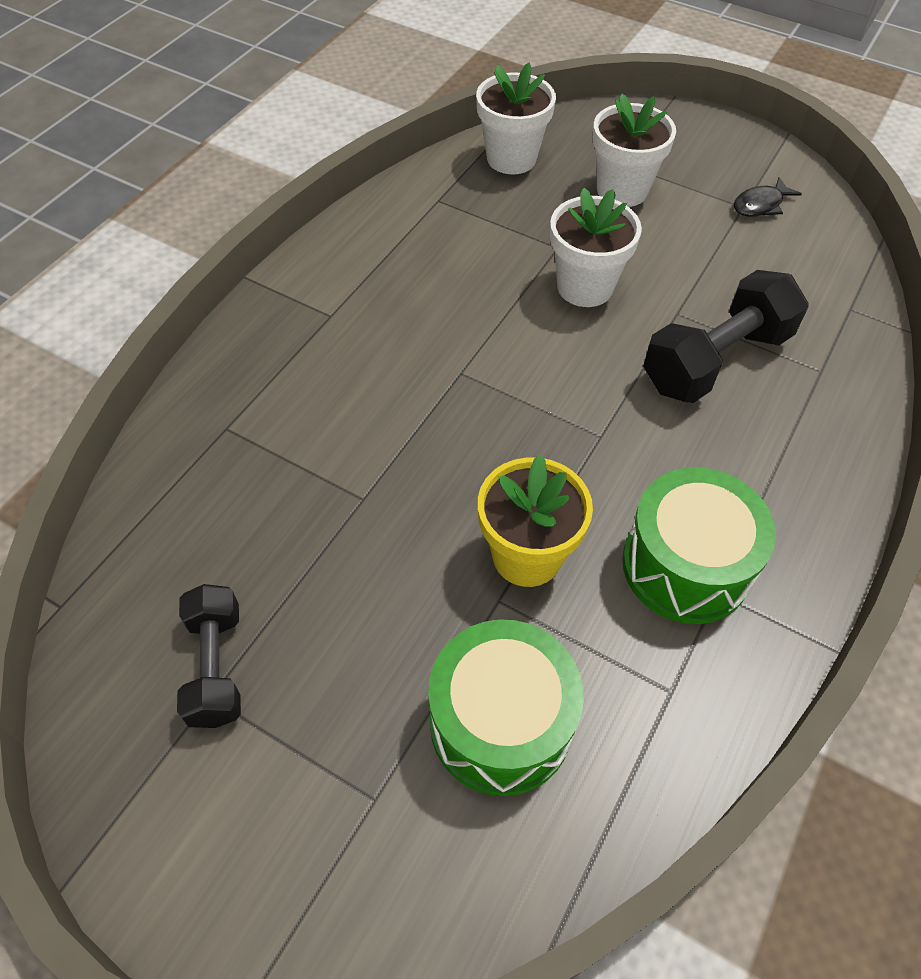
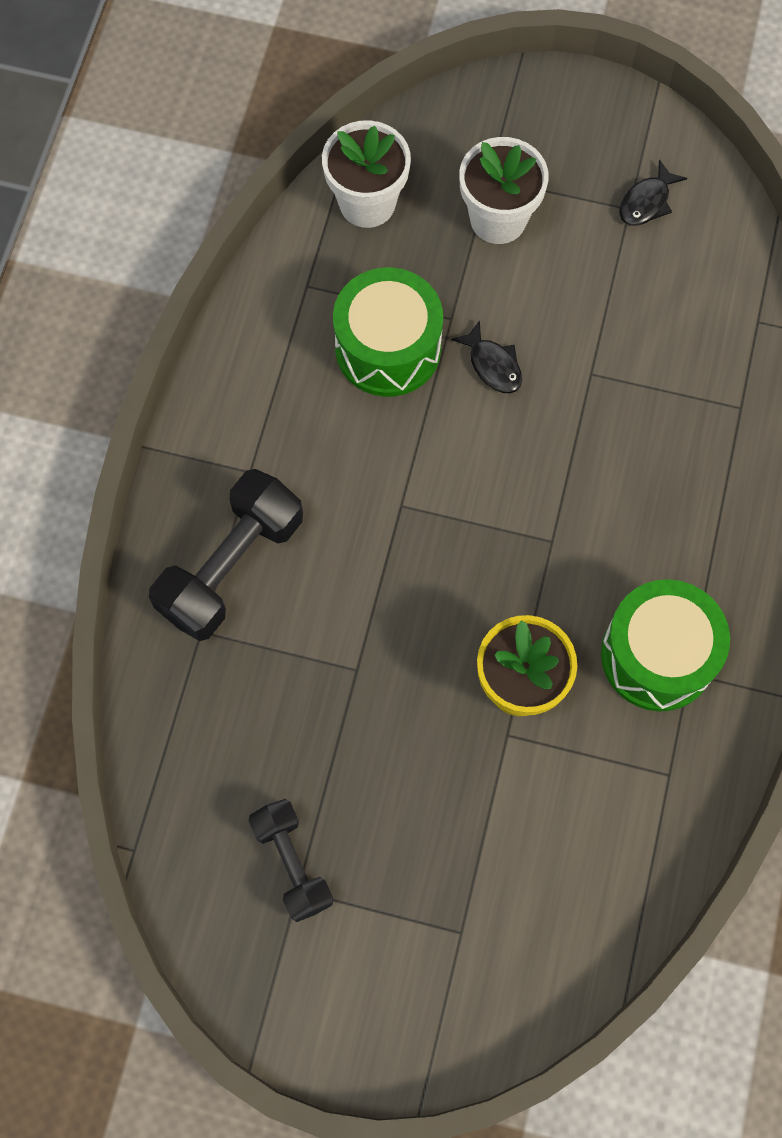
camera: 15 degrees left, 15 degrees up
green drum [428,619,584,796] -> green drum moved to [333,267,443,397]
white flower pot [550,188,642,307] -> black fish [451,320,522,393]
black dumbbell [643,270,808,403] -> black dumbbell moved to [149,469,303,641]

